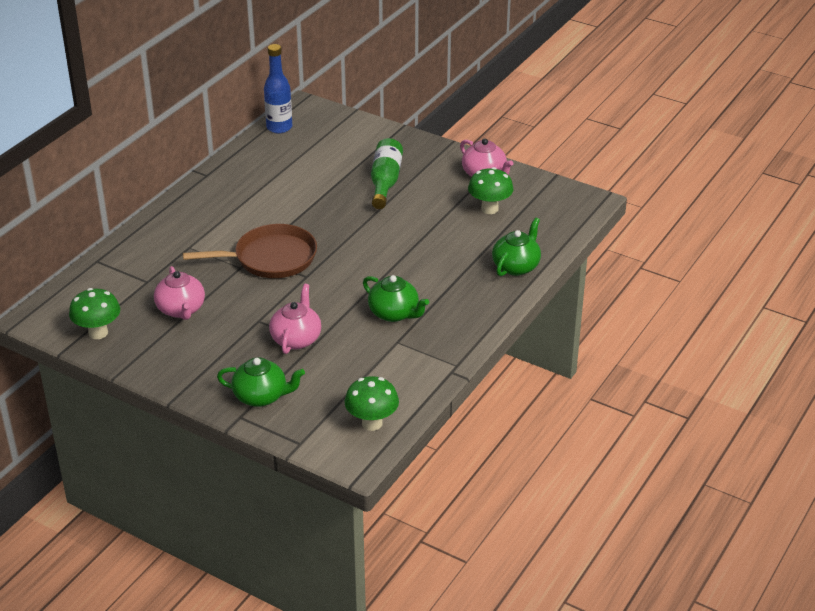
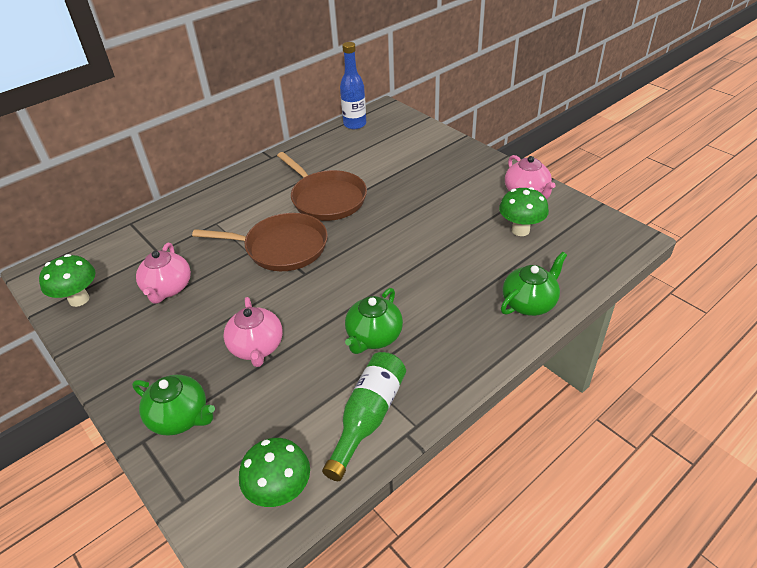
camera: 20 degrees right, 5 degrees up
pink teapot [269,284,321,354] -> pink teapot turned 135 degrees clockwise [224,297,283,367]
green teapot [363,275,429,322] -> green teapot turned 60 degrees clockwise [345,288,403,354]
green bottle [371,138,403,209] -> green bottle moved to [322,352,406,481]
none -> brown pan [277,152,367,221]

